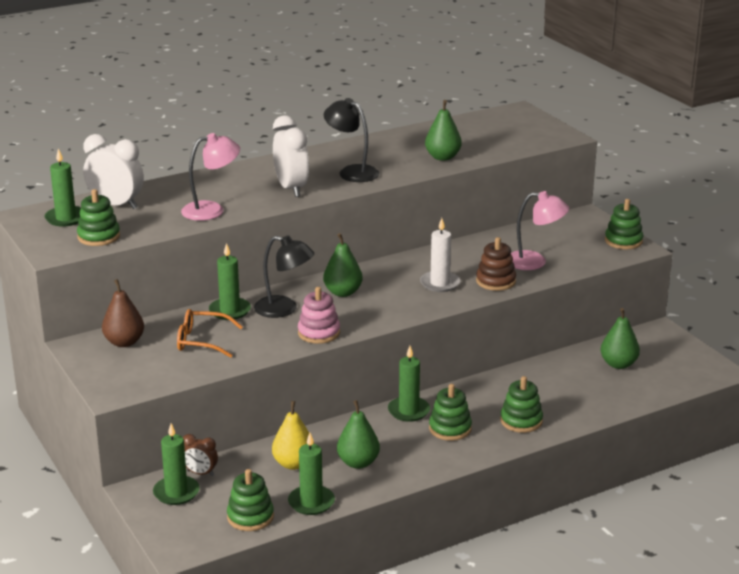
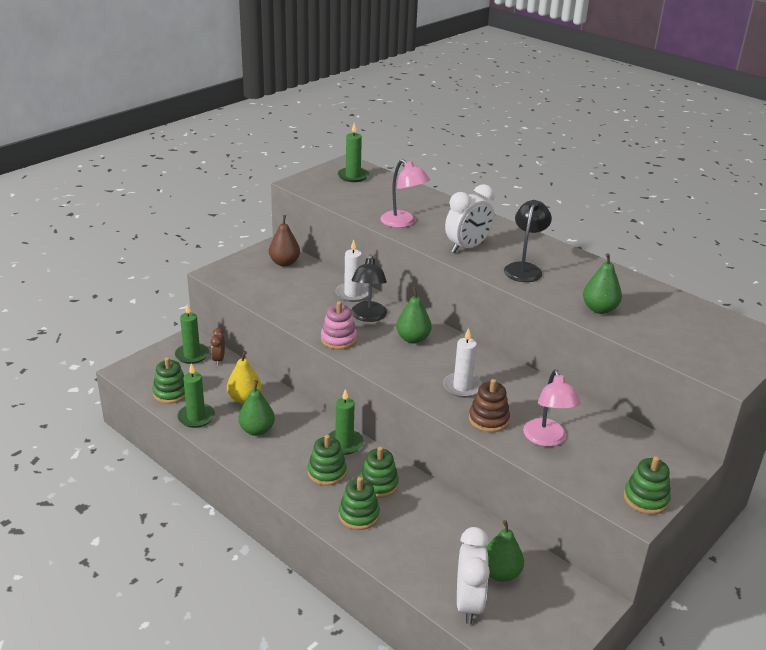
camera: 70 degrees right, 5 degrees up
green stacking toy [77,189,120,246] -> green stacking toy moved to [360,447,399,498]
white clock [83,134,144,209] -> white clock moved to [457,527,490,624]
orange glasses [177,309,243,358] -> none
green candle [209,243,251,320] -> white candle [336,239,369,302]

